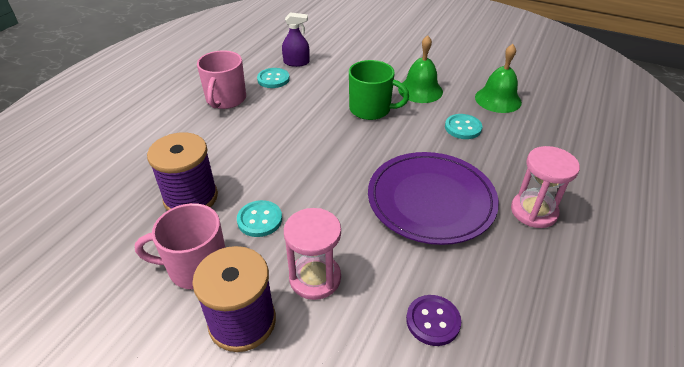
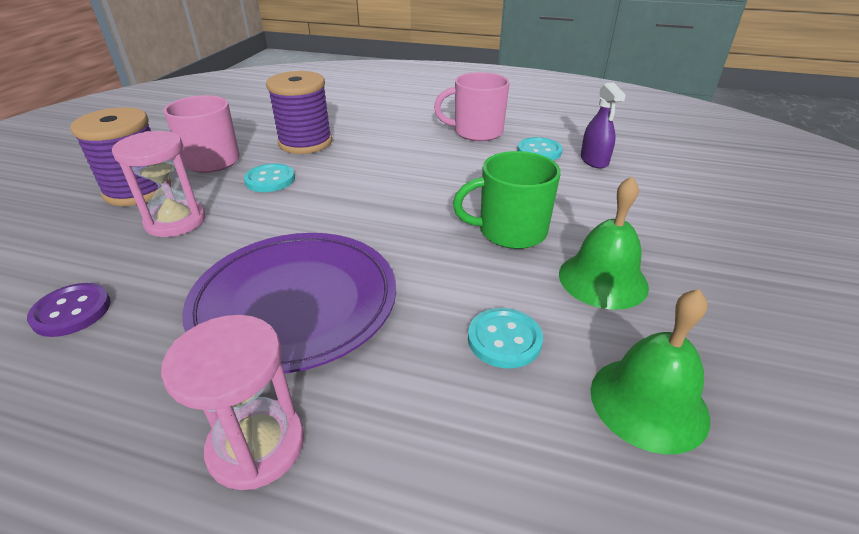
camera: 80 degrees right, 5 degrees down
green mug [349,60,409,120] -> green mug turned 75 degrees clockwise [453,151,561,249]

